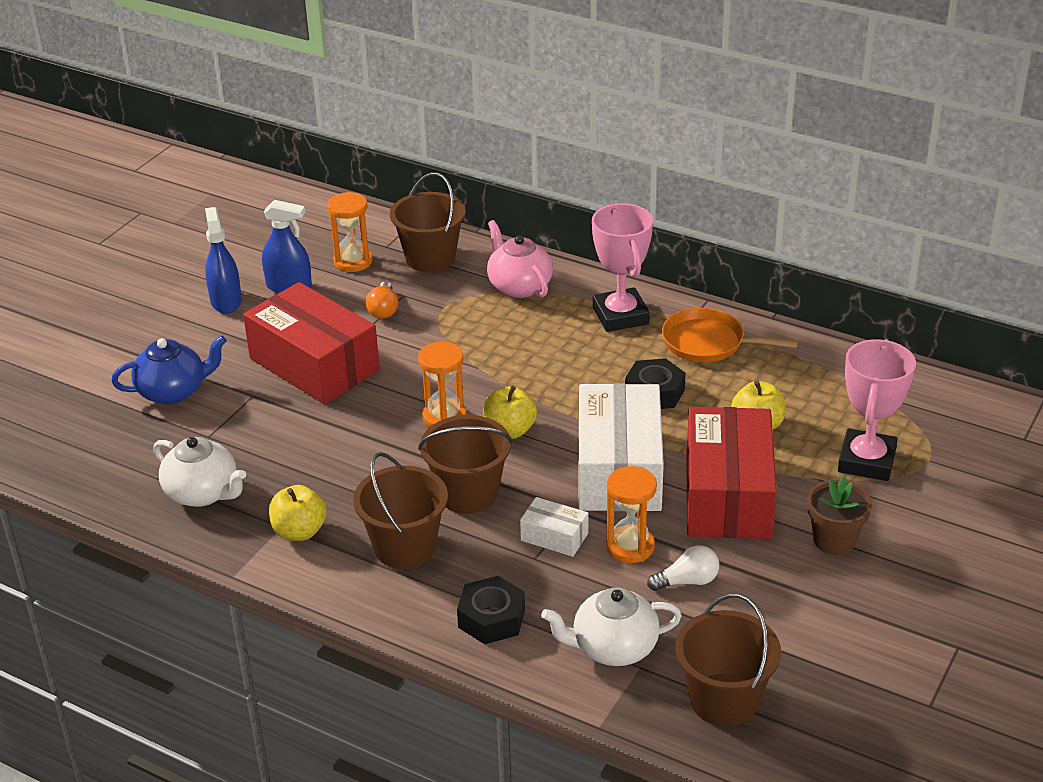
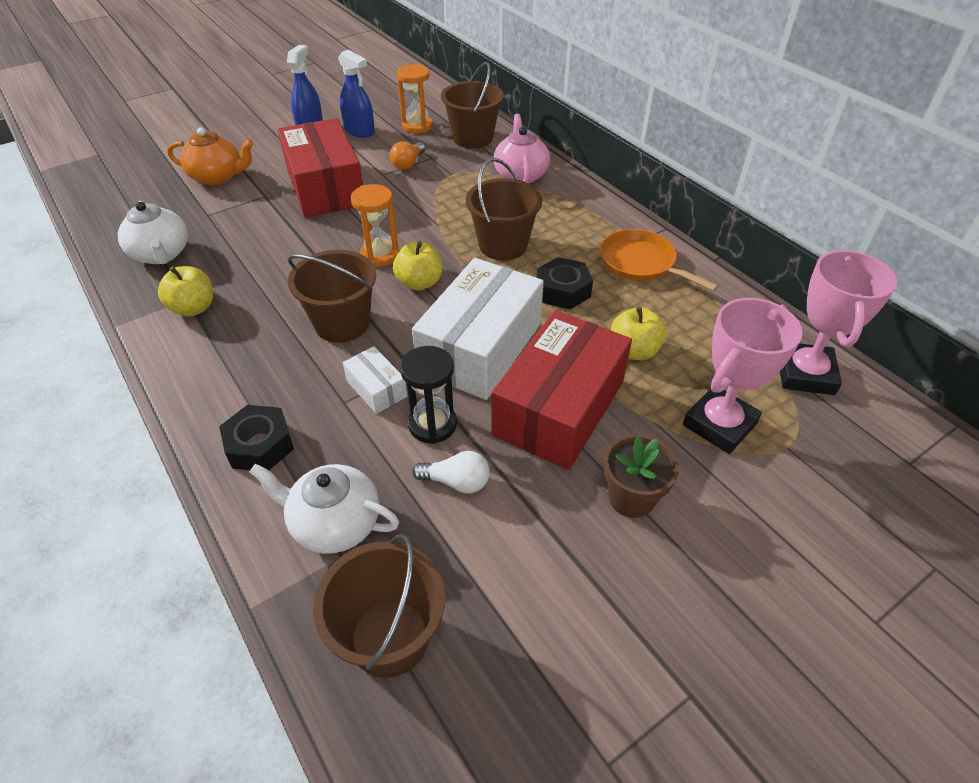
camera: 25 degrees right, 10 degrees up
blue teapot [112,336,227,404] -> orange teapot [167,128,254,185]
brown bucket [353,452,448,569] -> brown bucket moved to [466,158,542,260]
pink trophy [592,204,653,332] -> pink trophy moved to [780,249,897,395]
orange hourglass [606,466,657,563] -> black hourglass [400,346,457,444]

